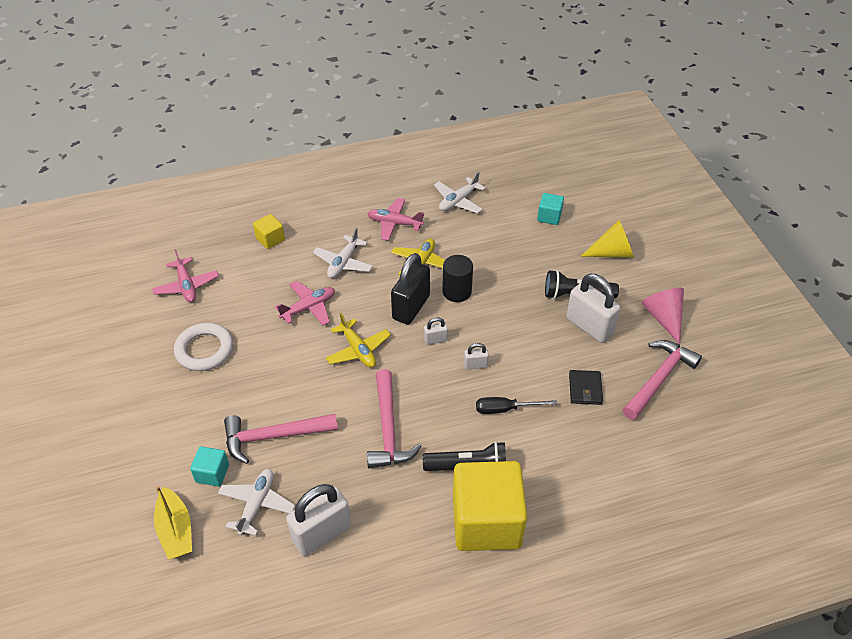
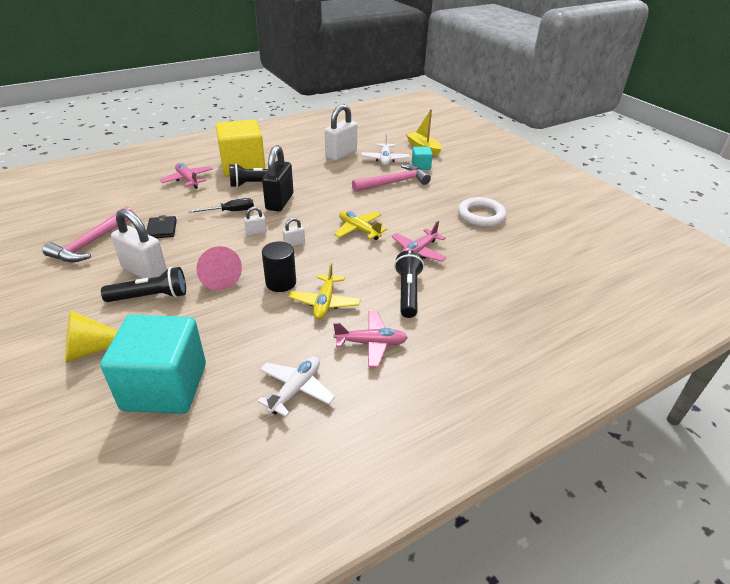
camera: 165 degrees right, 10 degrees down
pink plane [152,249,219,302] -> pink plane moved to [160,163,213,189]
yellow cube [253,214,285,249] -> none
white plane [313,227,373,278] -> black flashlight [394,250,424,318]
pink hammer [367,369,422,469] -> none
black padlock [391,253,430,325] -> black padlock moved to [262,145,293,211]
turquoise cube [537,193,564,225] -> turquoise cube [100,314,206,414], size x2.27
pink cone [642,288,684,344] -> pink cone moved to [196,246,242,290]

